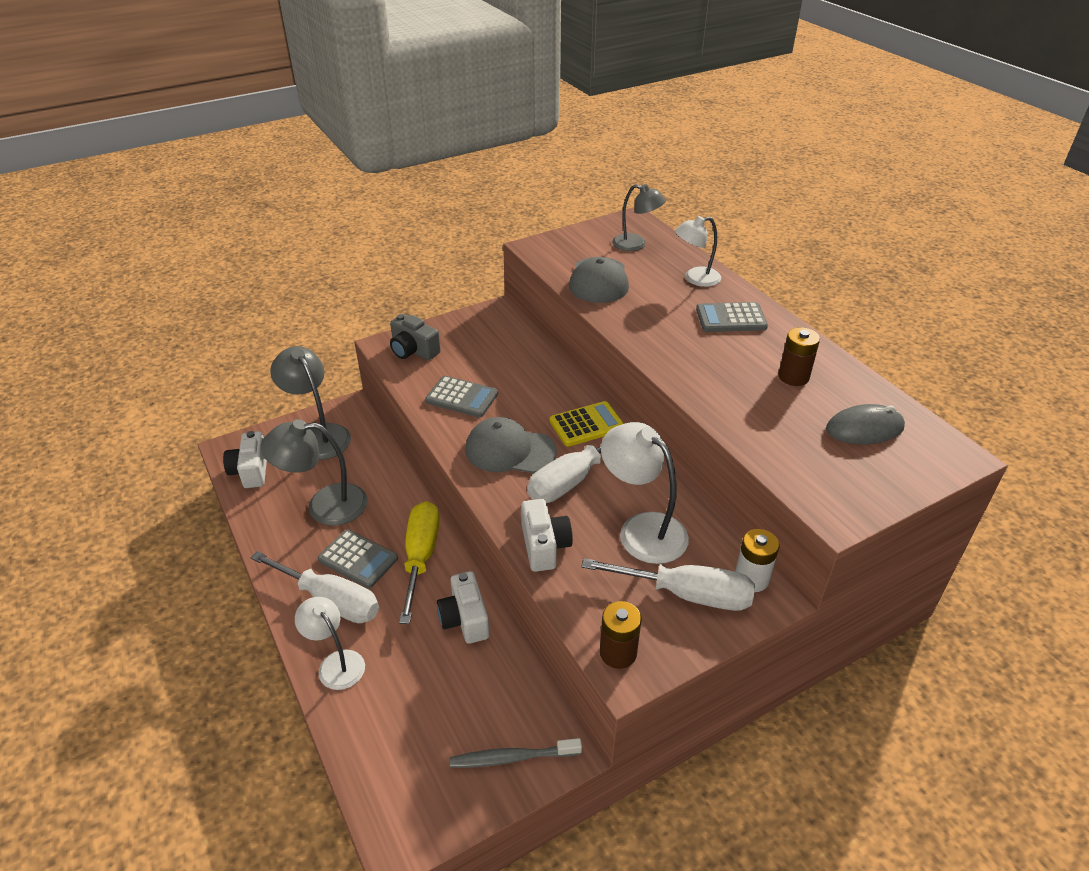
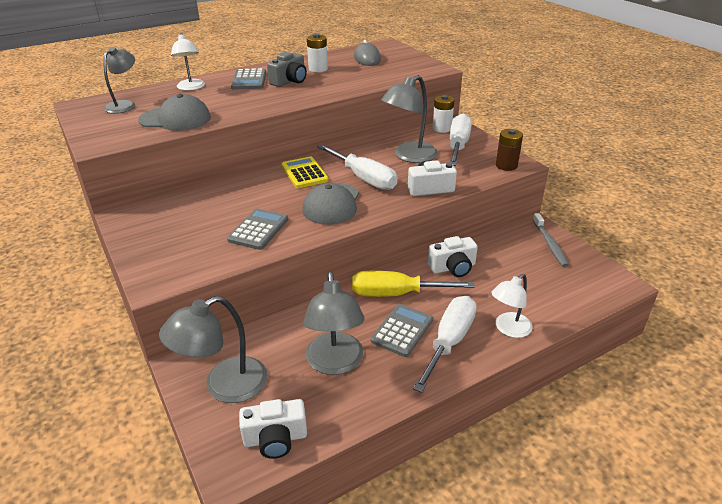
camera: 90 degrees left, 5 degrees down
grey camera [390,314,441,360] -> grey camera moved to [267,52,307,87]
white lamp [601,422,689,564] -> grey lamp [381,75,438,163]
brown battery [778,327,820,386] -> white battery [307,34,328,72]

